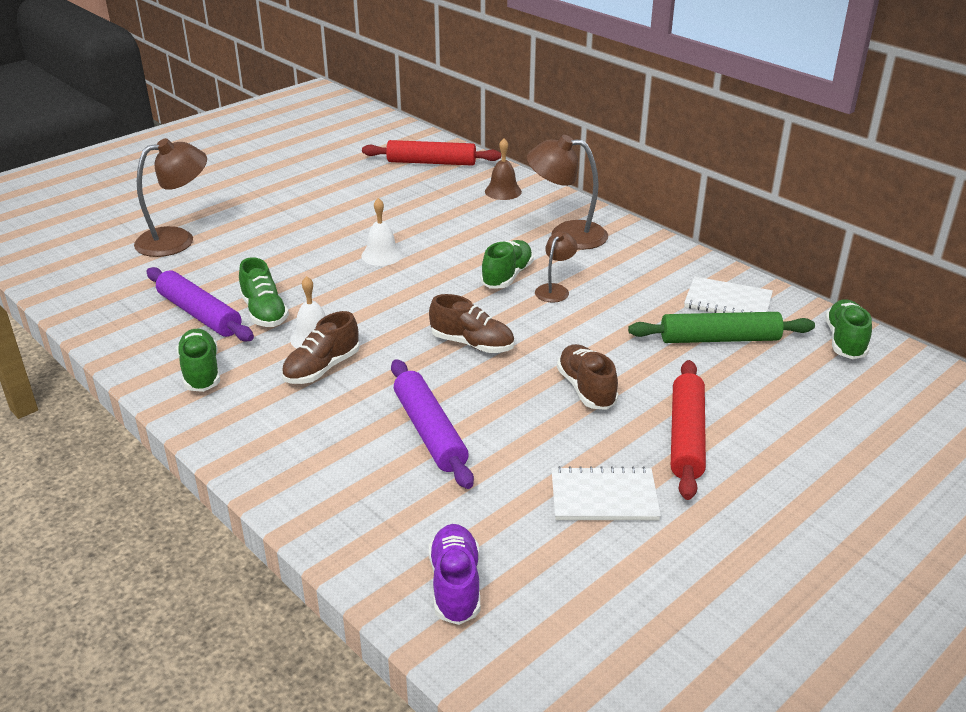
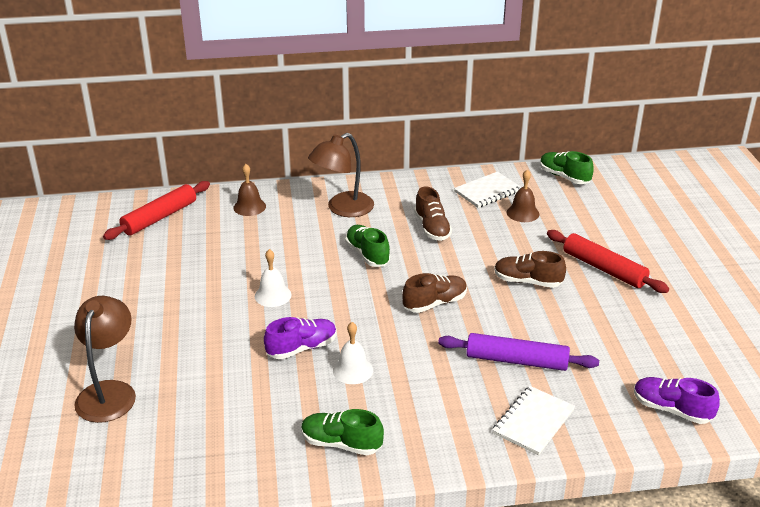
camera: 55 degrees left, 0 degrees up
purple rolling pin [147,267,254,342] -> none
green shoe [239,257,289,327] -> none
brown shoe [282,311,359,384] -> brown shoe moved to [414,187,452,241]
brown lamp [535,232,578,303] -> none
white notebook [552,466,661,520] -> white notebook moved to [492,386,575,455]
green rolling pin [628,312,815,343] -> brown bell [507,170,539,222]
none -> purple shoe [264,317,337,359]

